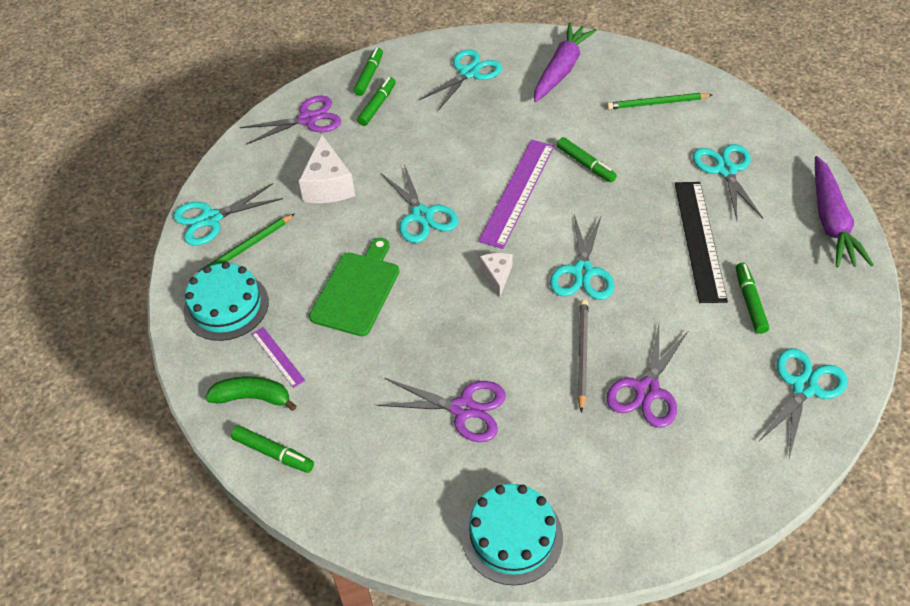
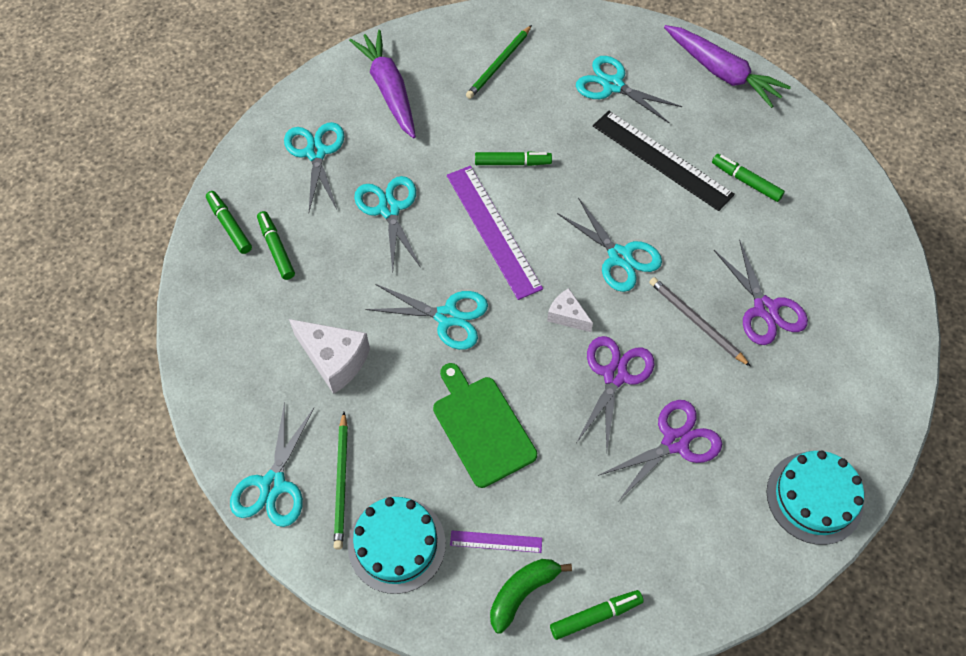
camera: 50 degrees left, 10 degrees up
purple scissors [240,96,341,145] -> purple scissors moved to [577,336,654,452]
turquoise scissors [758,348,847,458] -> turquoise scissors moved to [354,176,421,273]

